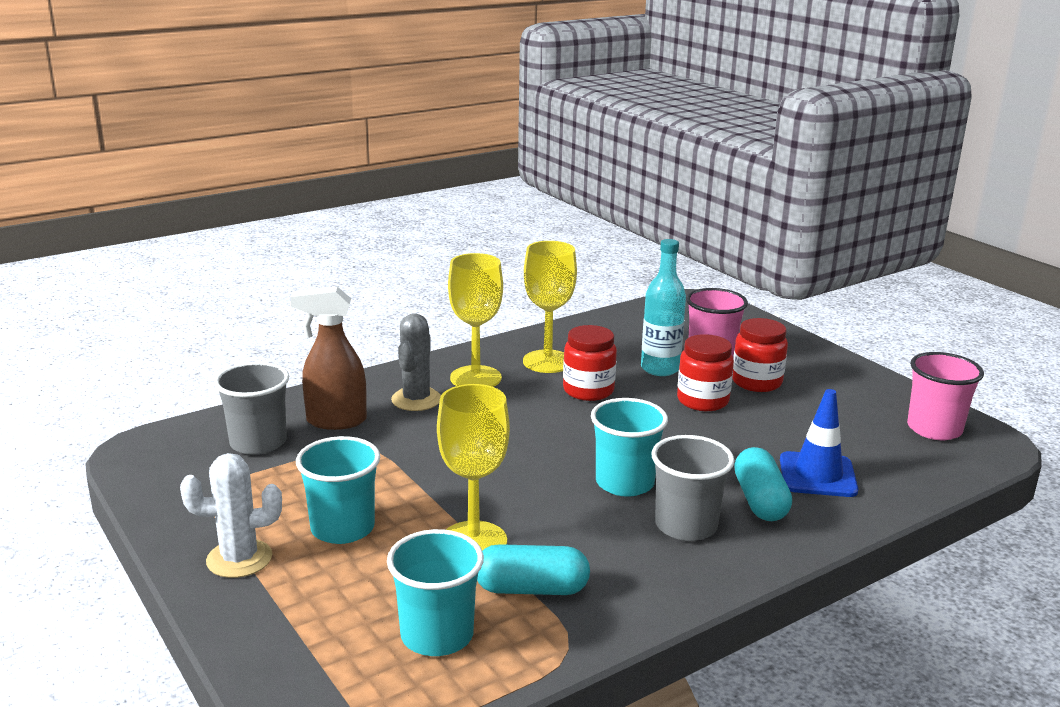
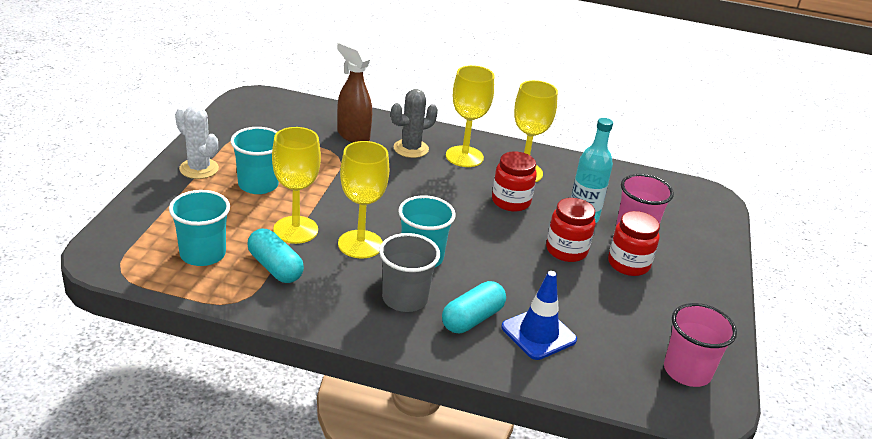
camera: 45 degrees right, 10 degrees up
grey cup [214,362,289,455] -> none
none -> yellow goblet [338,141,389,258]

